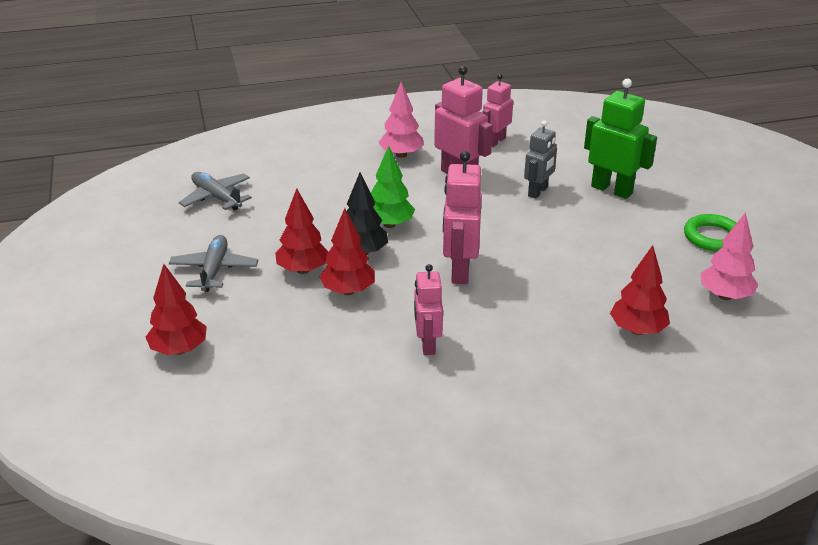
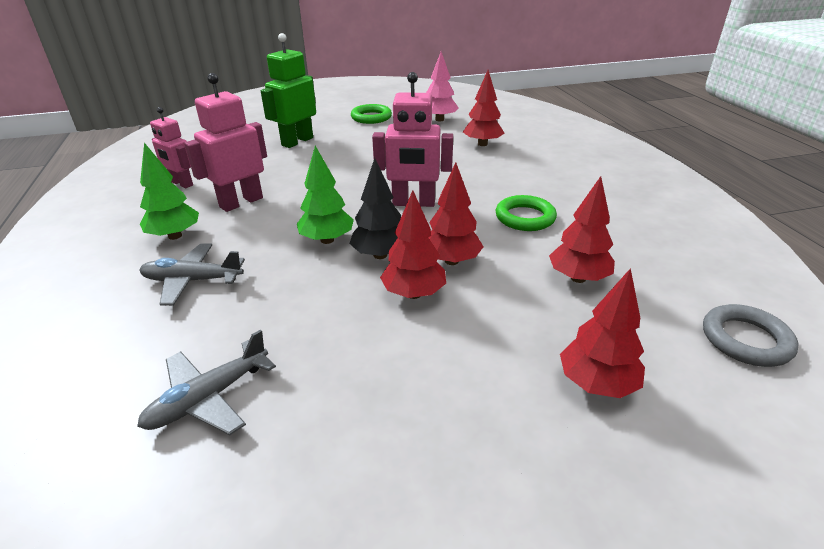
camera: 90 degrees left, 0 degrees up
grey plane [169,235,258,292] -> grey plane moved to [139,243,245,306]
pink tree [378,82,424,158] -> green tree [140,143,199,240]
pink robot [414,264,443,355] -> green ring [496,195,557,231]
grey robot [524,120,557,199] -> none
none -> red tree [549,176,615,283]
none -> grey ring [703,304,798,367]

